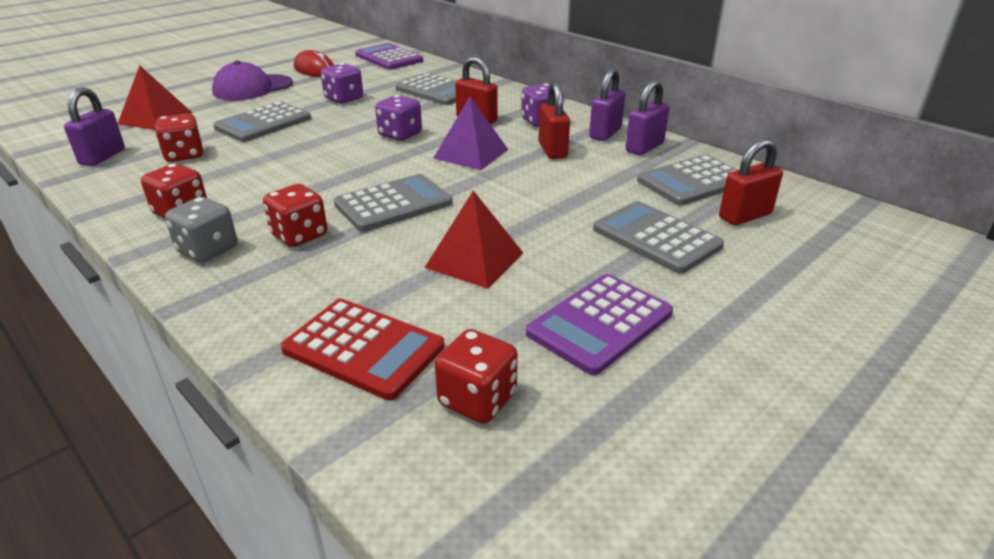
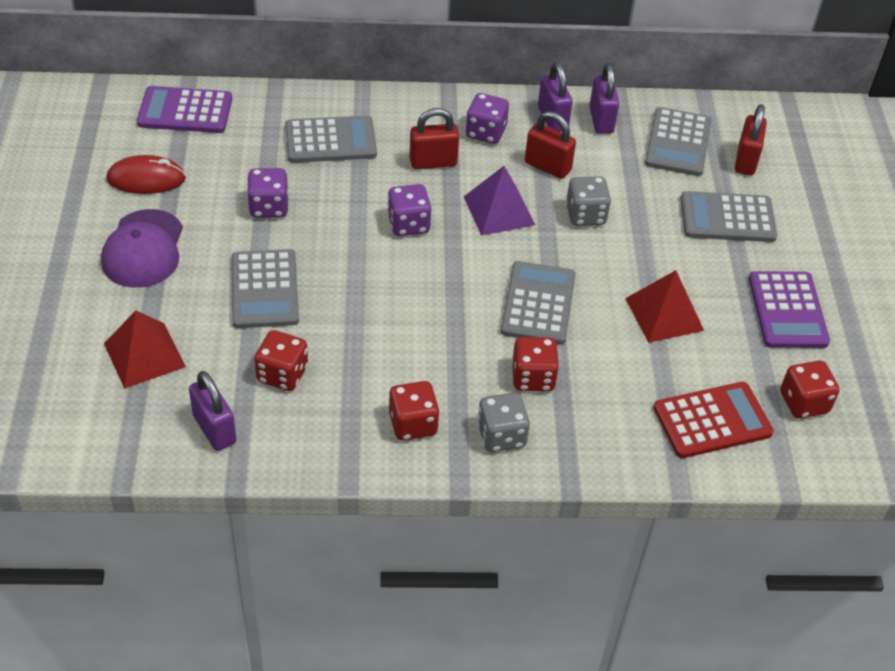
camera: 50 degrees left, 15 degrees up
none -> grey dice [566,176,611,226]

